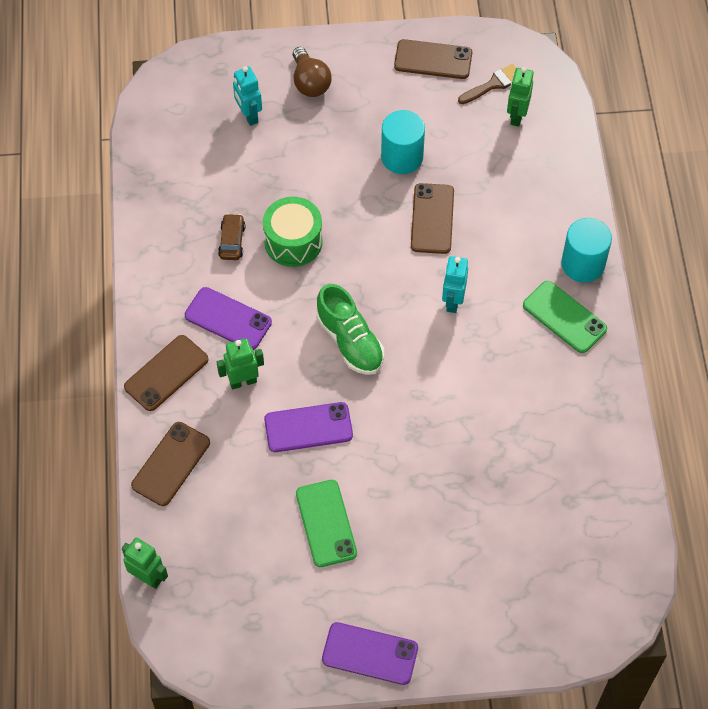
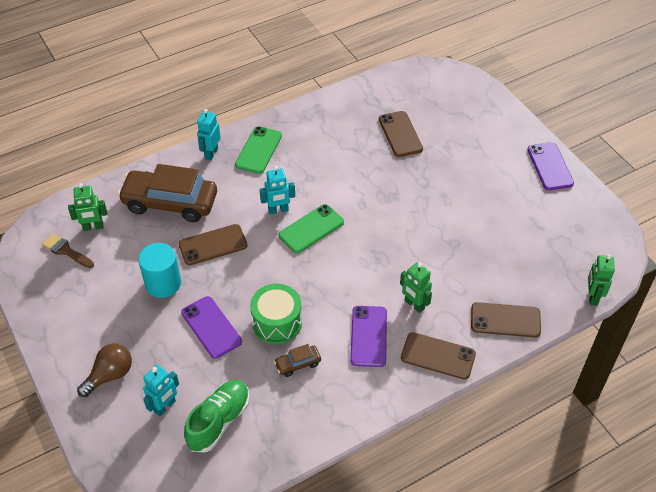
camera: 115 degrees left, 10 degrees down
purple phone [264,402,353,452] -> purple phone moved to [181,296,242,359]
green phone [296,480,357,567] -> green phone moved to [279,204,344,253]
green shoe [316,284,384,375] -> green shoe moved to [184,380,250,453]
brown phone [394,39,472,79] -> brown phone moved to [379,111,423,157]
turquoise cylinder [561,218,612,283] -> turquoise robot [197,109,221,160]
none -> brown car [118,164,217,222]

